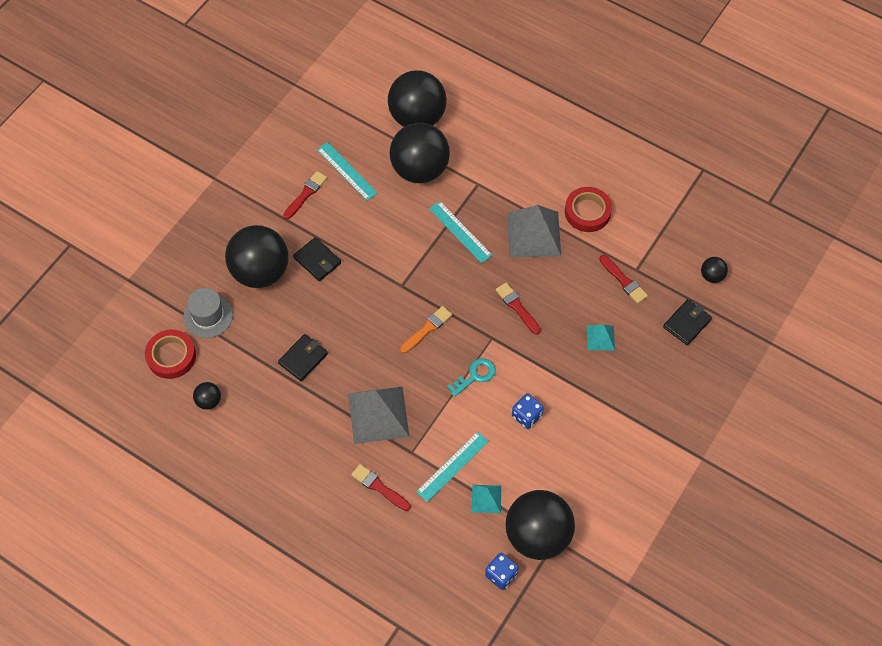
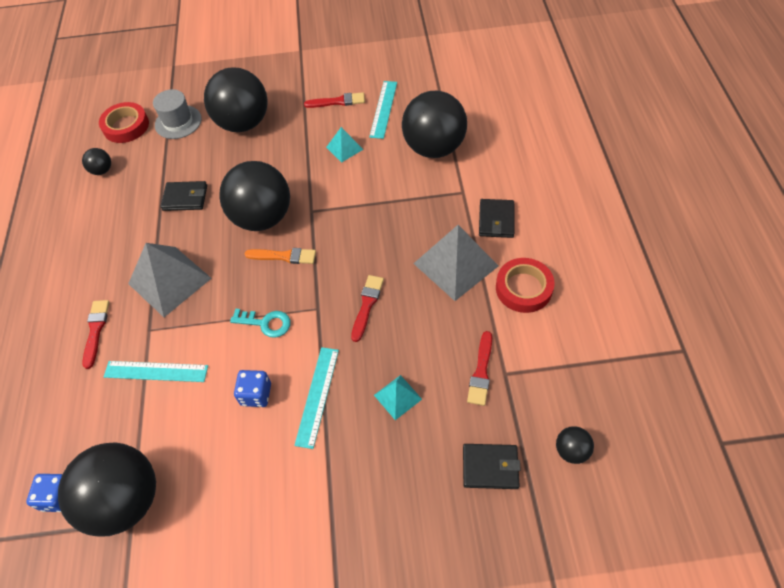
camera: 55 degrees right, 5 degrees down
black wallet [293,237,341,281] -> black wallet moved to [479,199,514,238]
black ball [388,70,447,127] -> black ball moved to [219,161,290,231]
turquoise ruler [429,201,493,263] -> turquoise ruler moved to [294,347,339,449]
turquoise pyramid [472,485,501,513] -> turquoise pyramid moved to [326,127,363,163]

